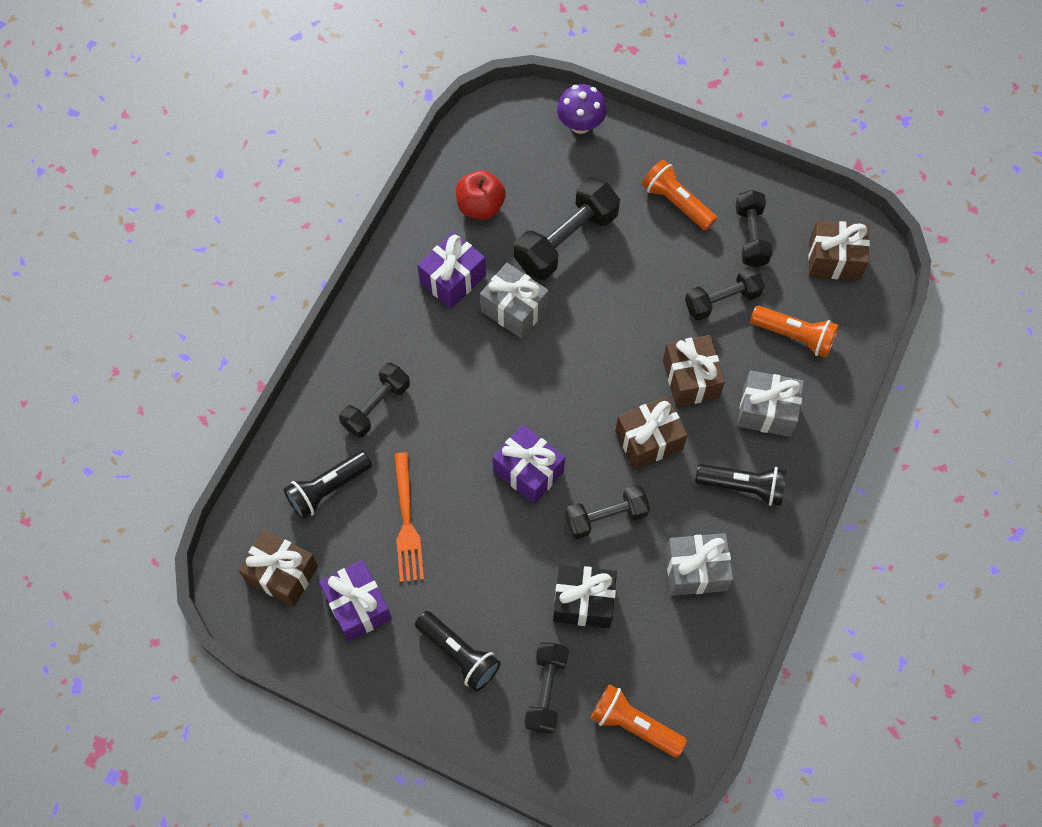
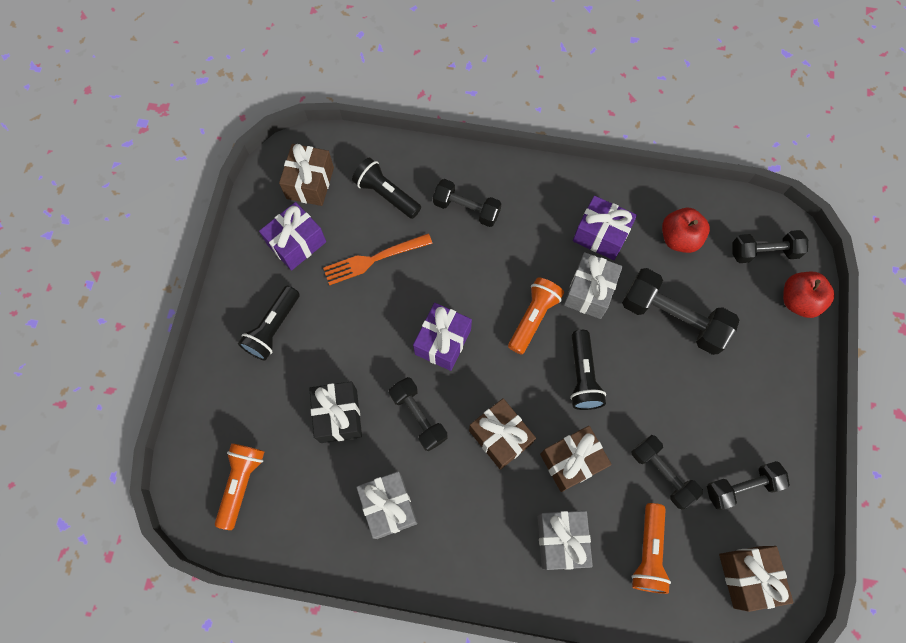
camera: 75 degrees right, 5 degrees up
black dumbbell [524,642,569,734] -> black dumbbell moved to [732,230,808,263]
purple mushroom [557,84,607,134] -> red apple [783,272,835,318]
orange flashlight [642,160,717,230] -> orange flashlight moved to [508,278,564,355]
black flashlight [695,464,787,506] -> black flashlight moved to [570,330,606,410]

